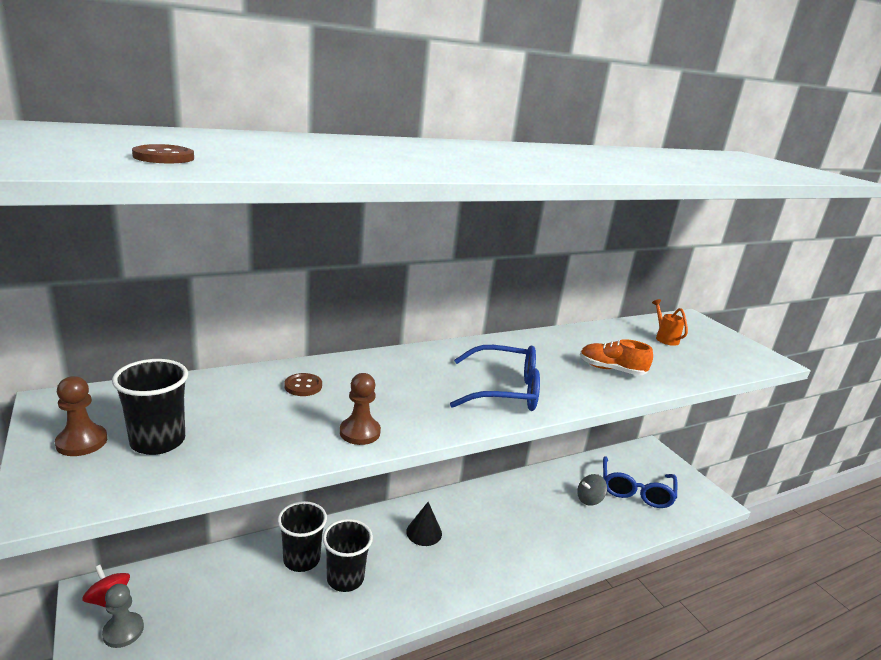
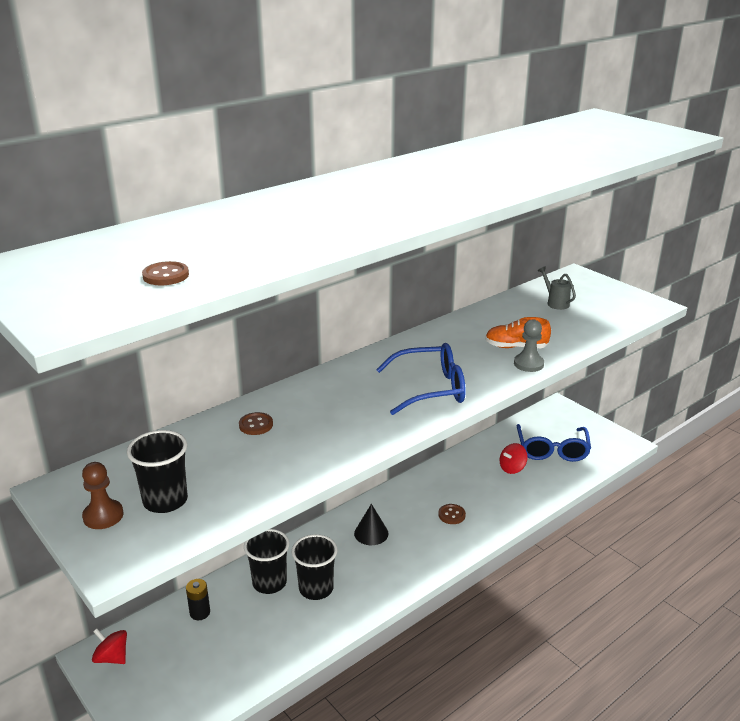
camera: 10 degrees left, 5 degrees up
grey pawn [102,584,144,648] -> grey pawn moved to [514,319,544,372]
brown pawn [340,373,381,445] -> none
grey spinning top [577,474,607,506] -> red spinning top [500,443,528,474]
orange watering can [652,299,688,346] -> grey watering can [538,266,576,310]
none -> black battery [186,579,210,620]
none -> brown button [438,504,466,524]

